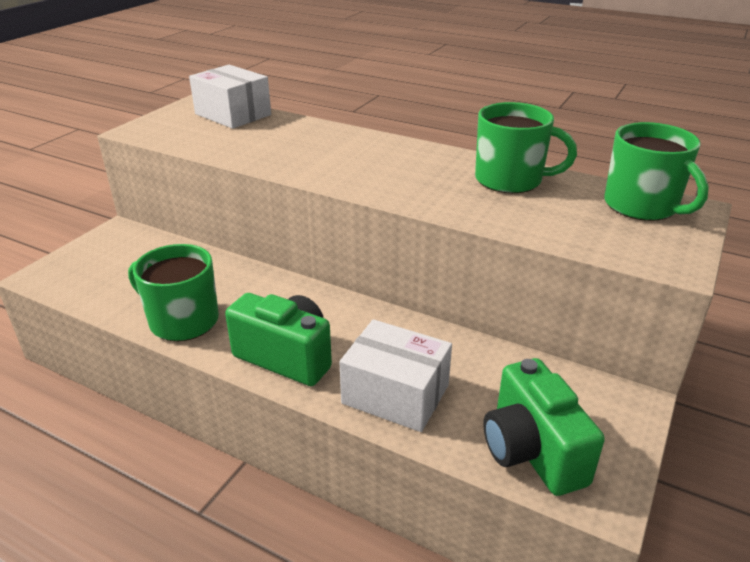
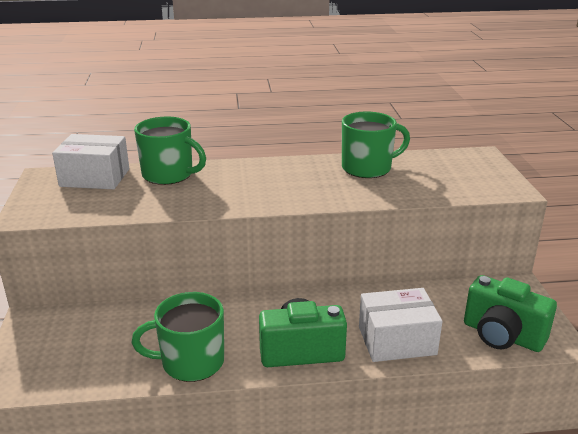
camera: 35 degrees left, 5 degrees down
green mug [604,122,709,221] -> green mug moved to [134,116,206,185]

